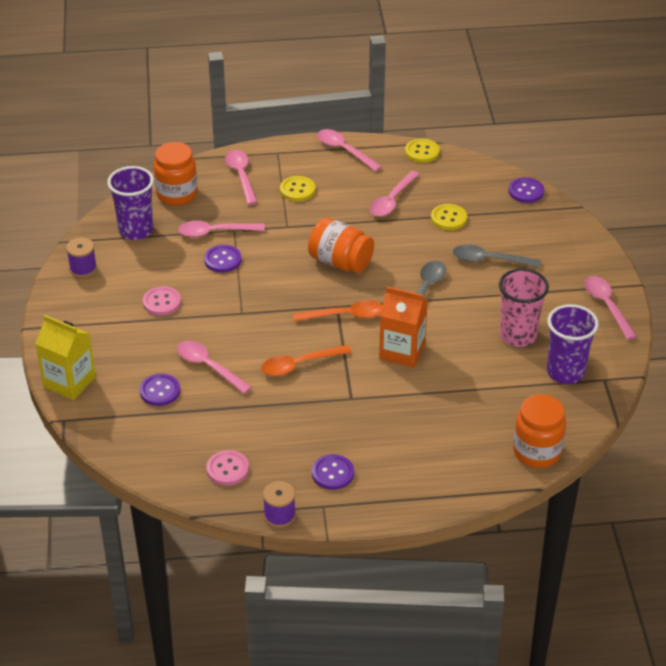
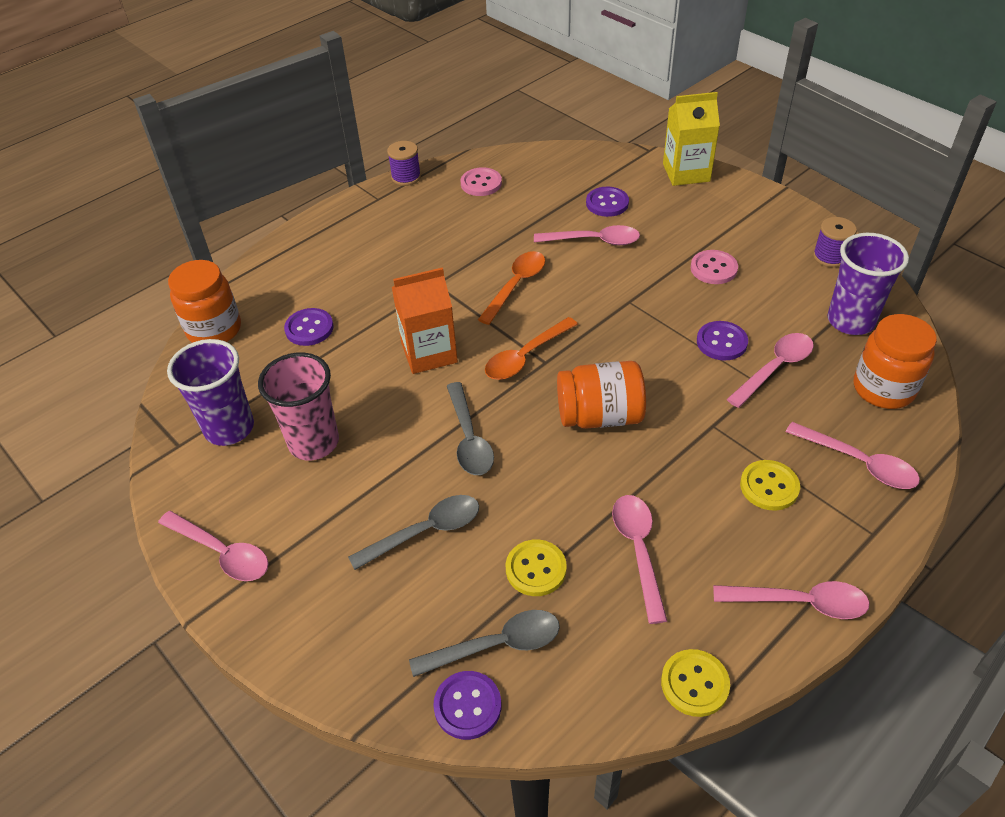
camera: 145 degrees right, 5 degrees up
purple button [312,454,354,490] -> purple button moved to [284,308,334,346]
none -> grey spoon [409,610,560,677]

